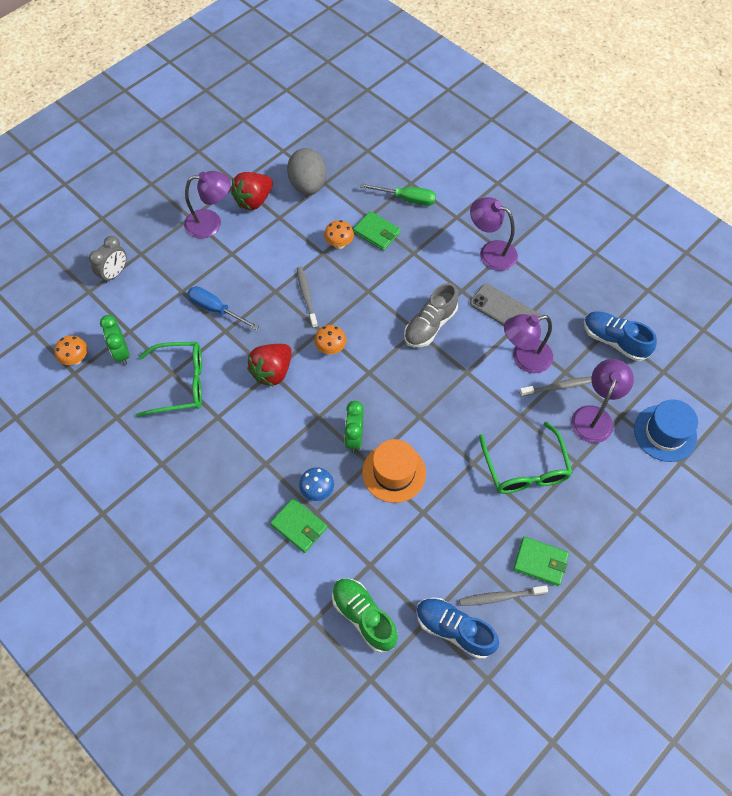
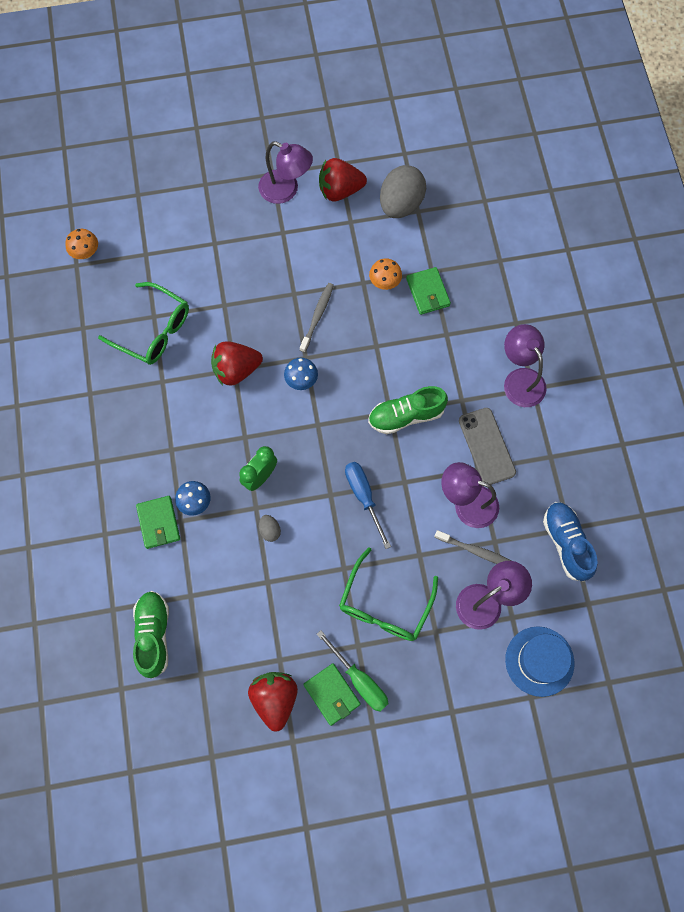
camera: 35 degrees right, 10 degrees up
grey clock [89,236,127,284] -> none
green clock [100,315,129,365] -> none
blue screwdriver [187,286,259,330] -> blue screwdriver moved to [345,462,391,549]
orange mushroom [314,325,346,354] -> blue mushroom [284,358,318,390]
green screwdriver [360,183,436,206] -> green screwdriver moved to [317,630,388,712]
orange hat [362,439,426,503] -> grey egg [259,515,281,542]
grey shoe [404,283,458,347] -> green shoe [368,386,448,434]
blue shoe [416,598,499,659] -> none
grey toothbrush [459,586,548,606] -> red strawberry [248,672,298,731]

